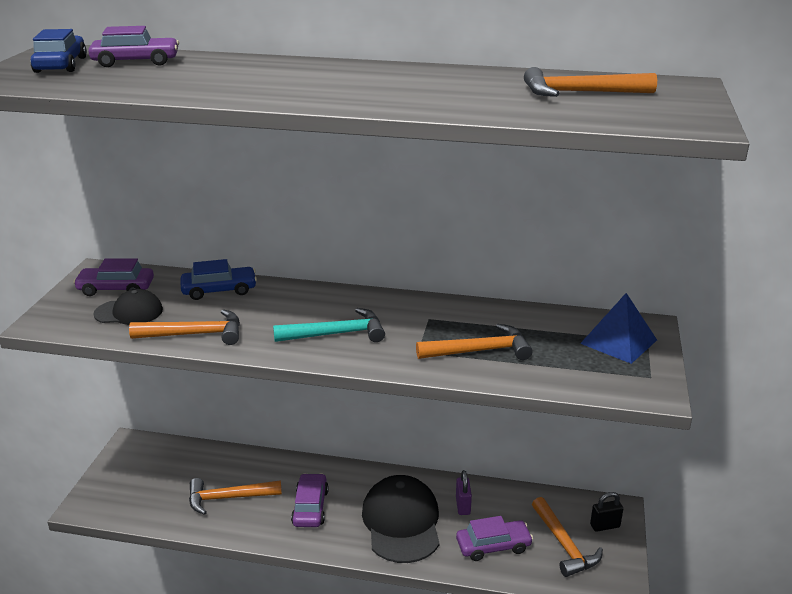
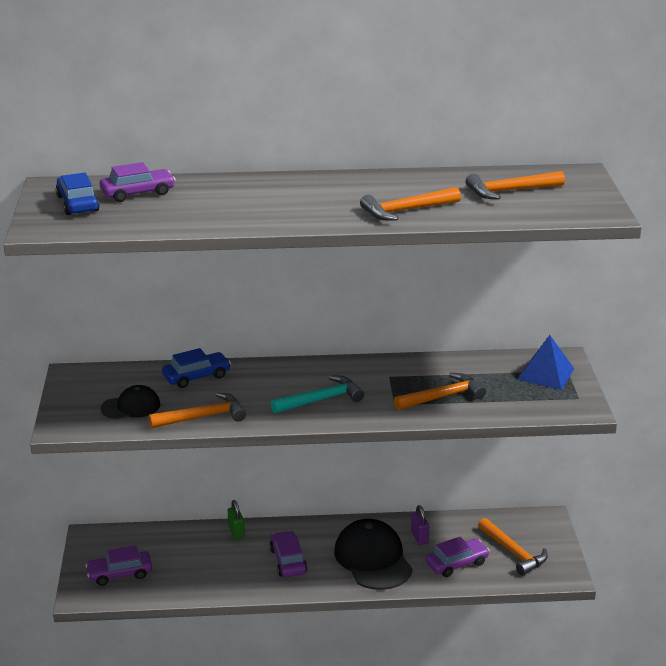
camera: 15 degrees left, 0 degrees up
purple car [73,258,154,296] -> purple car moved to [86,545,152,586]
orange hammer [189,478,282,515] -> orange hammer moved to [360,187,461,220]
black padlock [590,492,623,532] -> none
none -> green padlock [228,500,245,539]

